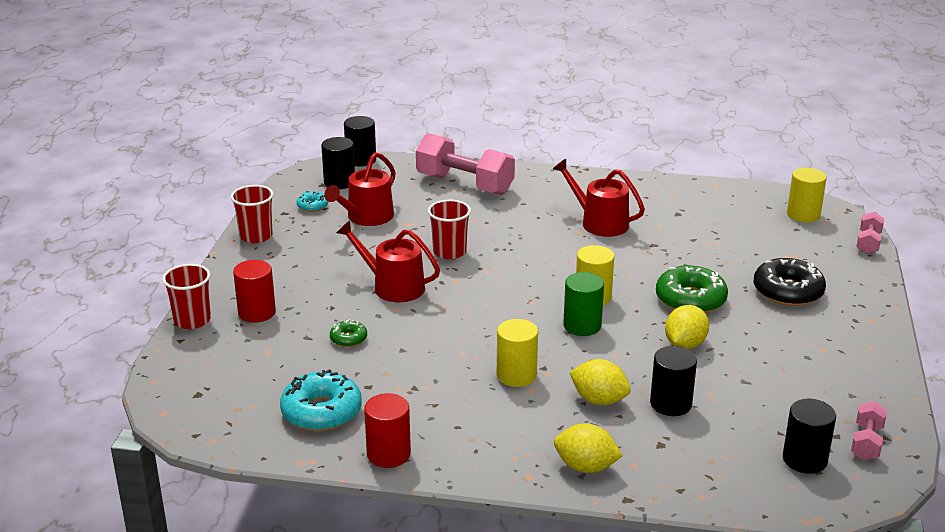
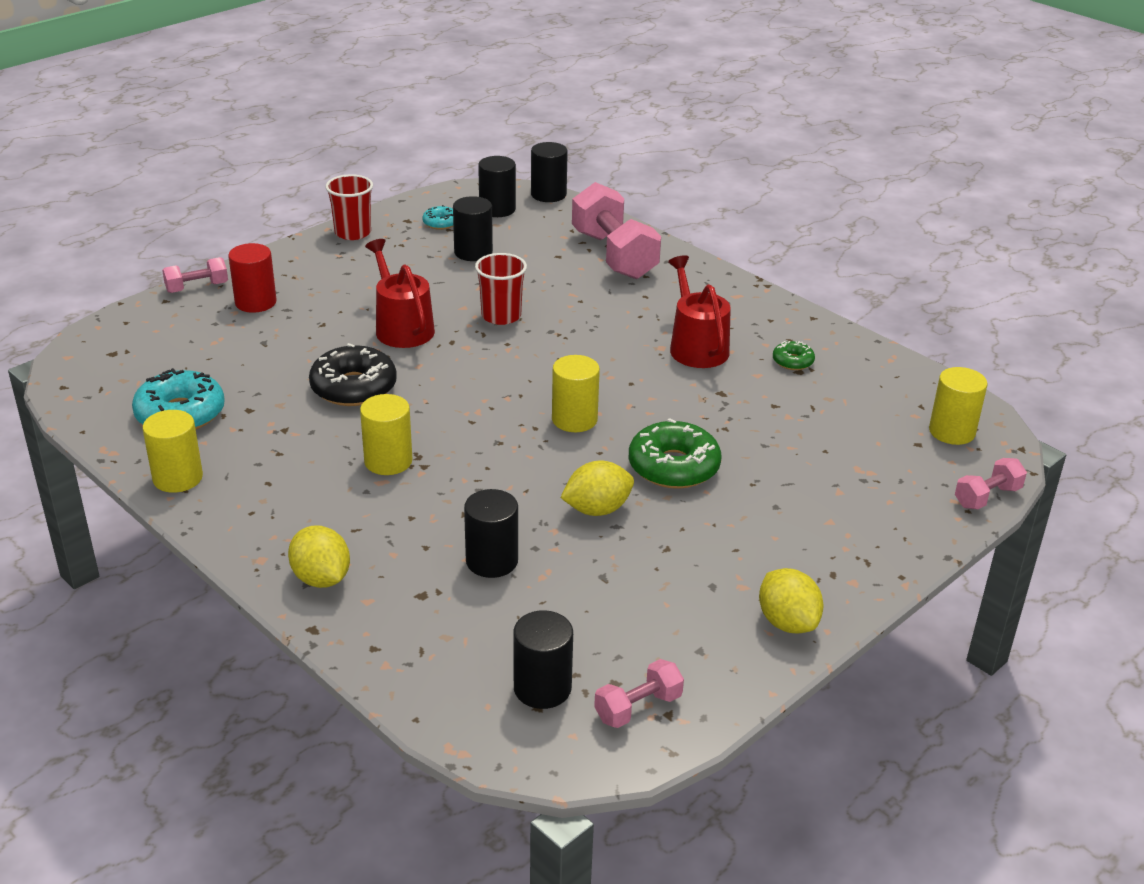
camera: 35 degrees right, 5 degrees up
red cup [162,264,211,329] -> pink dumbbell [162,257,228,293]
red watering can [324,152,396,226] -> black cylinder [453,196,493,261]
green donut [330,320,367,347] -> green donut moved to [773,341,815,370]
red cylinder [364,393,411,468] -> yellow cylinder [143,410,203,493]
green cylinder [563,272,604,336] -> none
yellow lemon [570,359,631,405] -> yellow lemon moved to [759,568,824,634]
black donut [754,258,826,306] -> black donut moved to [309,343,397,406]

